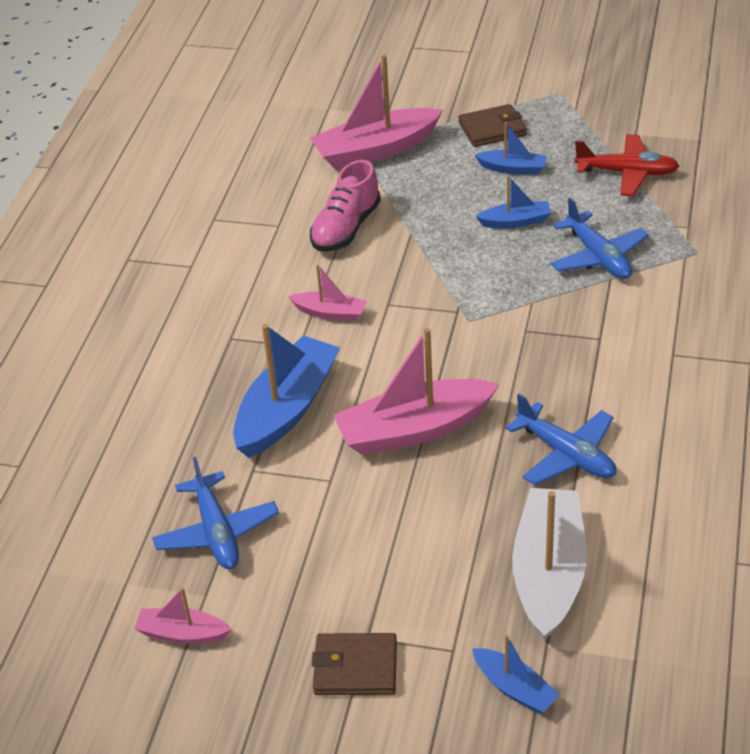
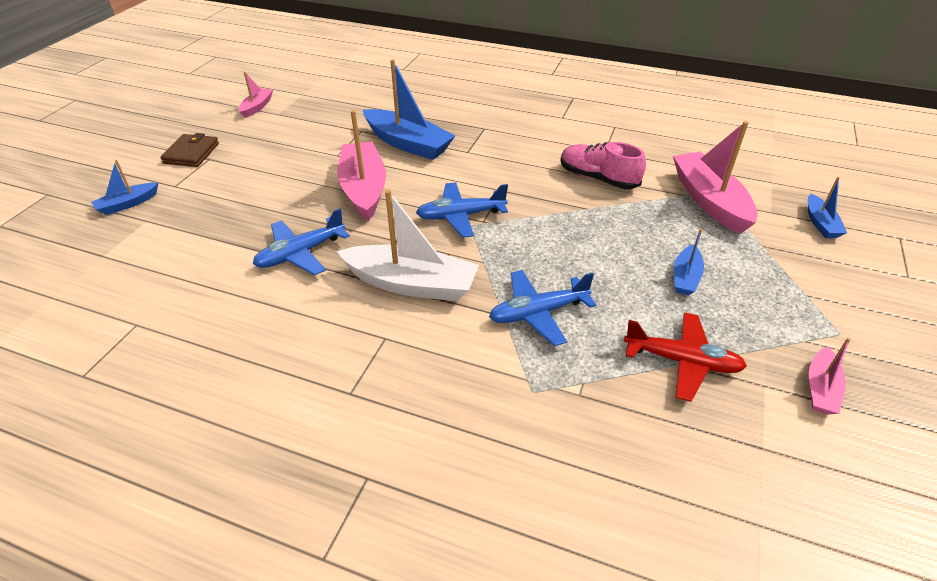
camera: 95 degrees right, 0 degrees up
blue plane [152,457,279,569] -> blue plane moved to [416,182,508,238]
pink boat [288,264,367,321] -> pink boat moved to [809,338,851,415]
brown wallet [458,104,527,147] -> none
blue boat [476,176,552,228] -> blue boat moved to [808,177,847,238]
white boat [512,488,587,641] -> white boat moved to [337,190,479,301]
red plane [574,134,679,196] -> red plane turned 90 degrees counterclockwise [624,312,747,402]

